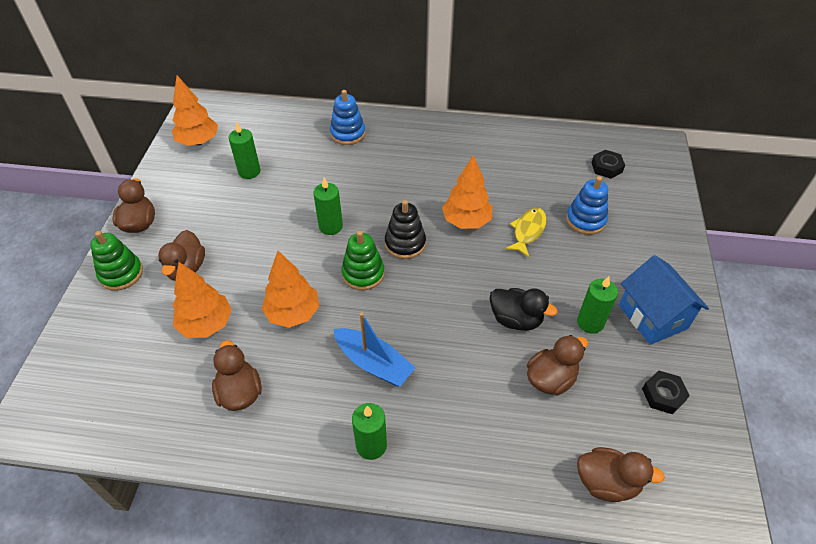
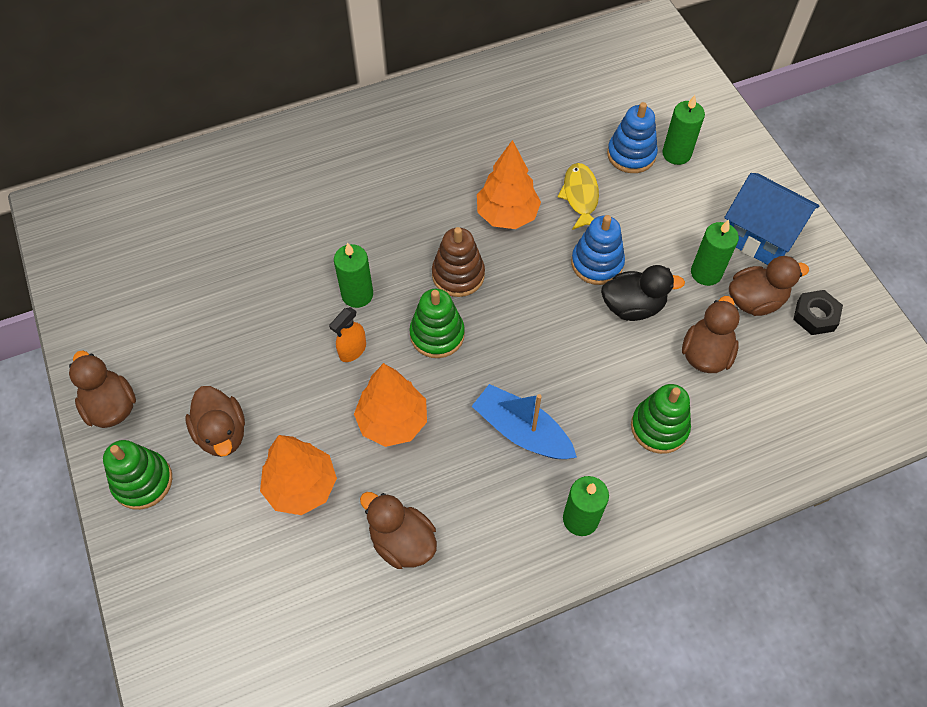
camera: 30 degrees left, 10 degrees up
orange tree [172,75,218,146] -> none
green candle [229,121,261,179] -> green candle moved to [662,95,705,165]
blue stacking toy [330,90,366,145] -> blue stacking toy moved to [571,215,625,285]
blue boat [333,312,416,387] -> blue boat turned 150 degrees counterclockwise [472,384,577,459]
black stacking toy [385,200,426,259] -> brown stacking toy [432,227,485,297]
brown duck [577,447,665,502] -> brown duck moved to [729,256,809,316]
black nut [591,150,625,179] -> none
none -> orange spray bottle [329,307,366,362]
none -> green stacking toy [631,384,691,454]

